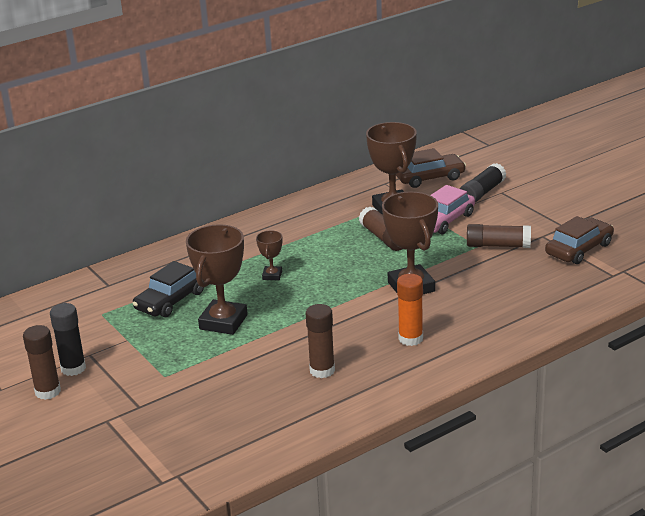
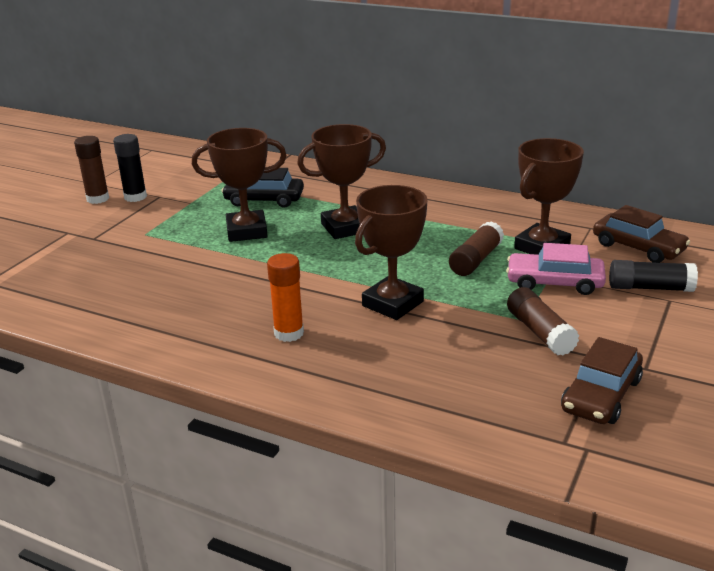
camera: 60 degrees right, 0 degrees up
brown trophy [256,230,282,280] -> brown trophy [297,124,386,239], size x2.04
brown glue stick [305,304,335,378] -> none
brown car [545,216,614,264] -> brown car turned 105 degrees clockwise [561,337,643,424]

